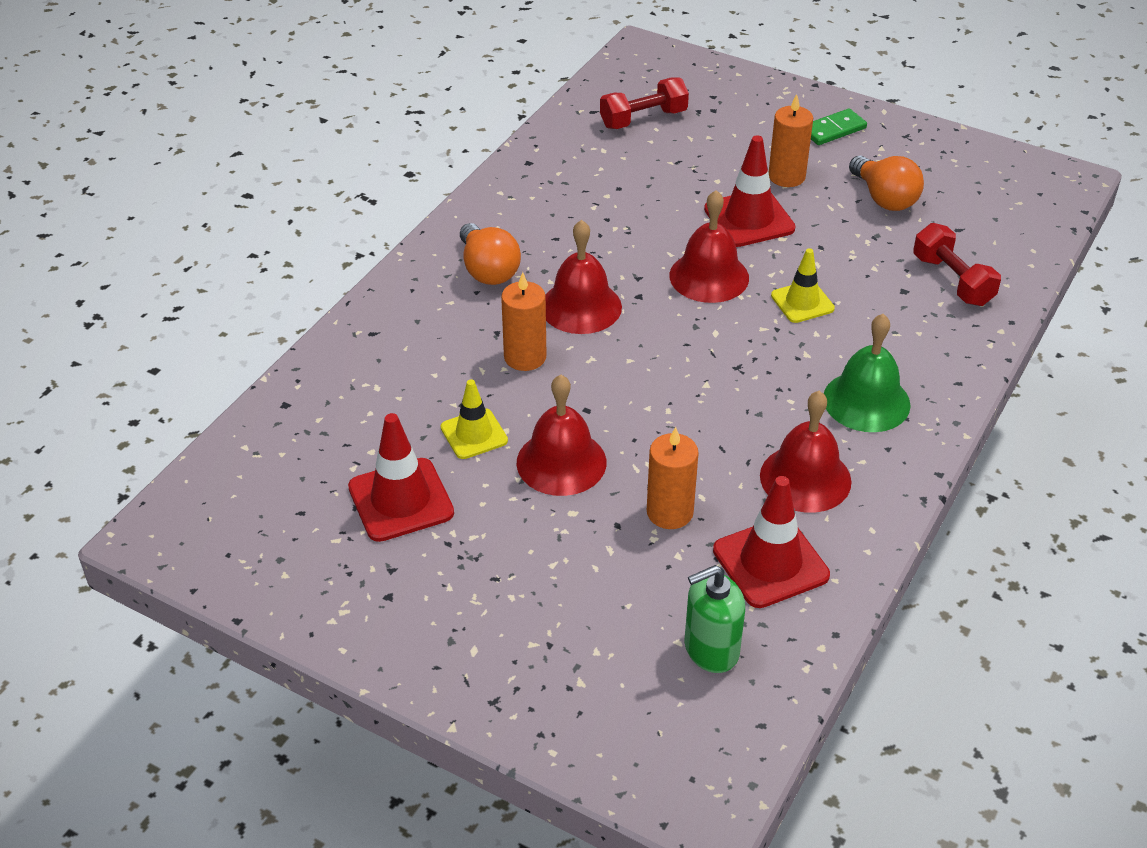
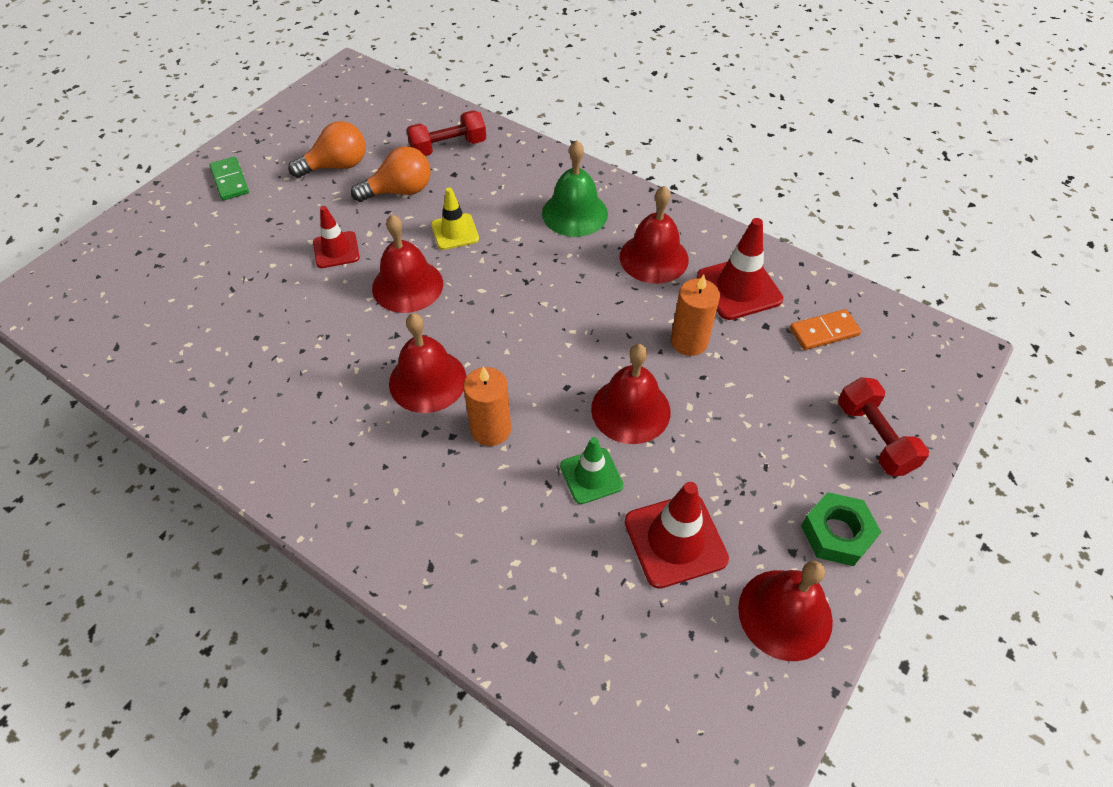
camera: 85 degrees left, 10 degrees up
yellow traffic cone [441,379,508,459] -> green traffic cone [560,437,624,504]
orange light bulb [460,223,521,285] -> orange light bulb moved to [351,146,431,202]
red dumbbell [600,77,689,129] -> red dumbbell moved to [838,377,929,476]
green soap dispenser [685,565,745,673] -> orange domino [790,309,861,350]
red traffic cone [704,135,796,247] -> red traffic cone [313,206,360,268], size x0.65
orange candle [769,94,813,187] -> none
none -> red bell [738,561,833,661]
none -> green nut [801,492,881,566]

